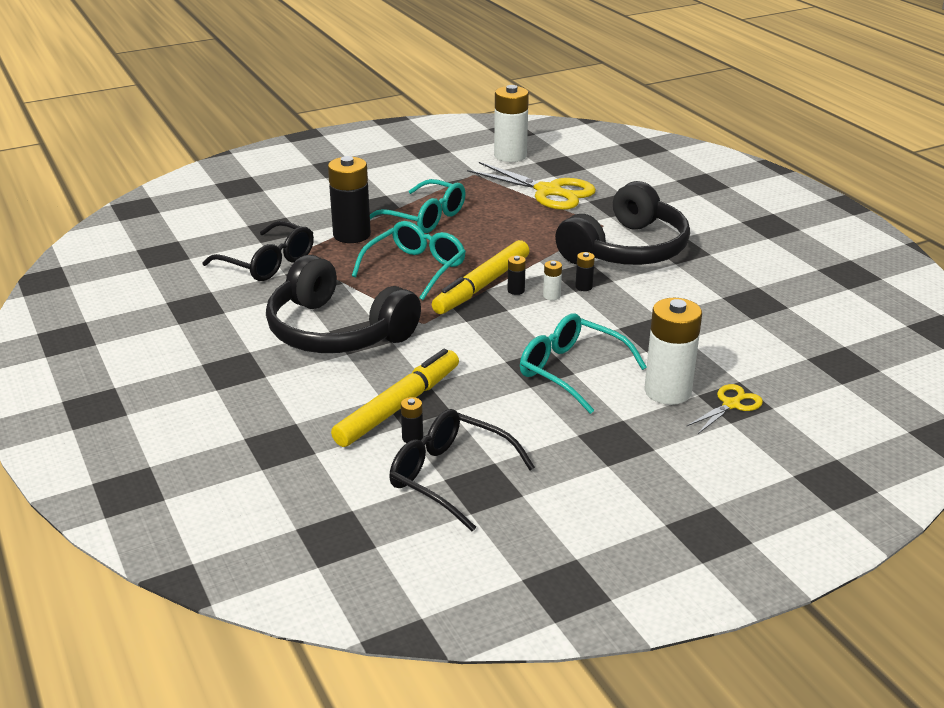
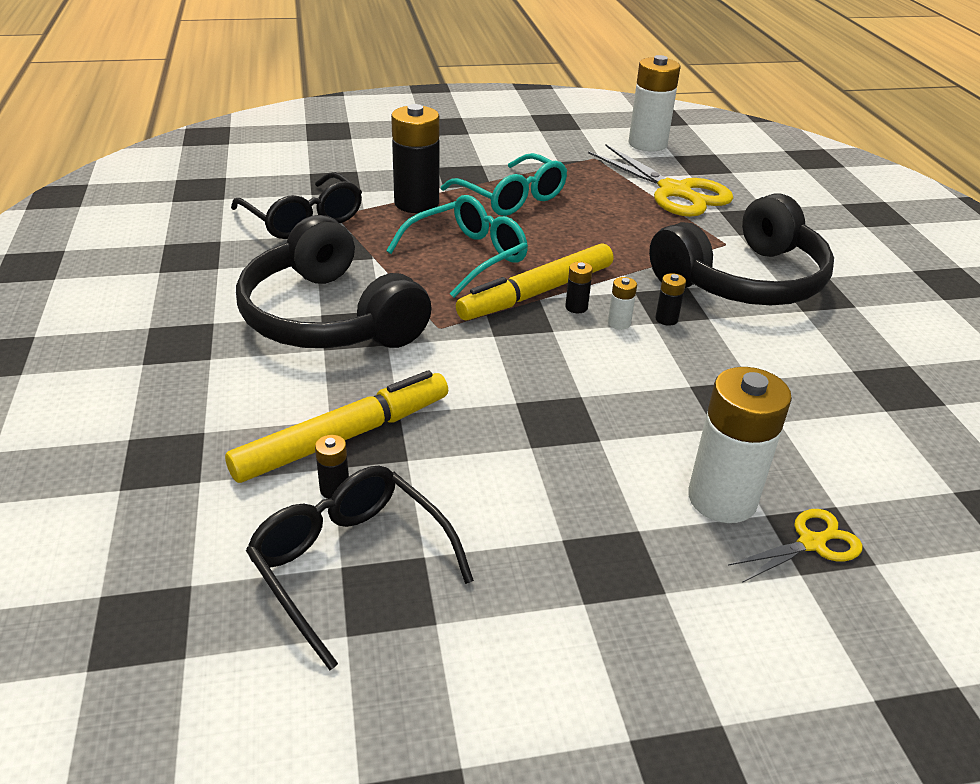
camera: 15 degrees right, 5 degrees up
turquoise glasses [520,313,647,414] -> none

